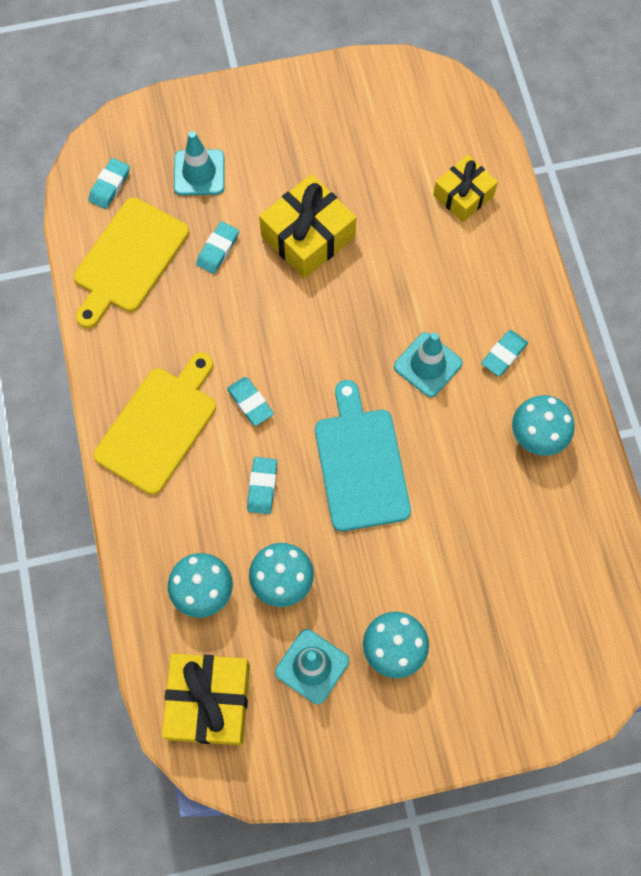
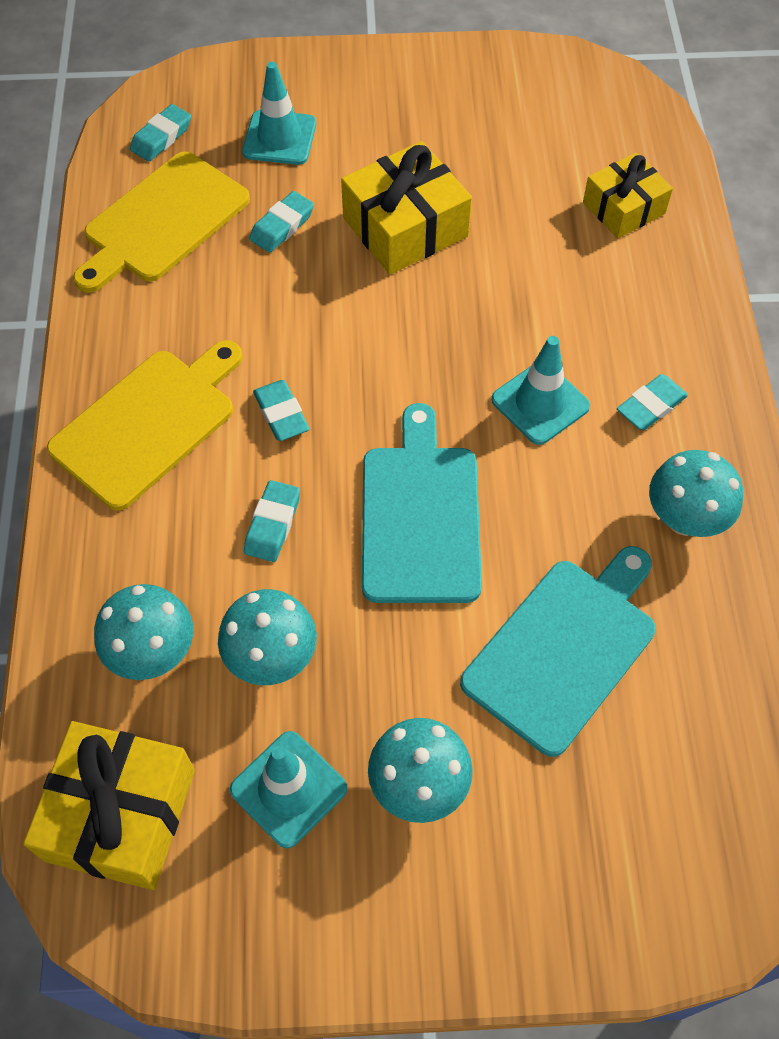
camera: 10 degrees right, 10 degrees down
none -> turquoise cutting board [460,546,656,757]

